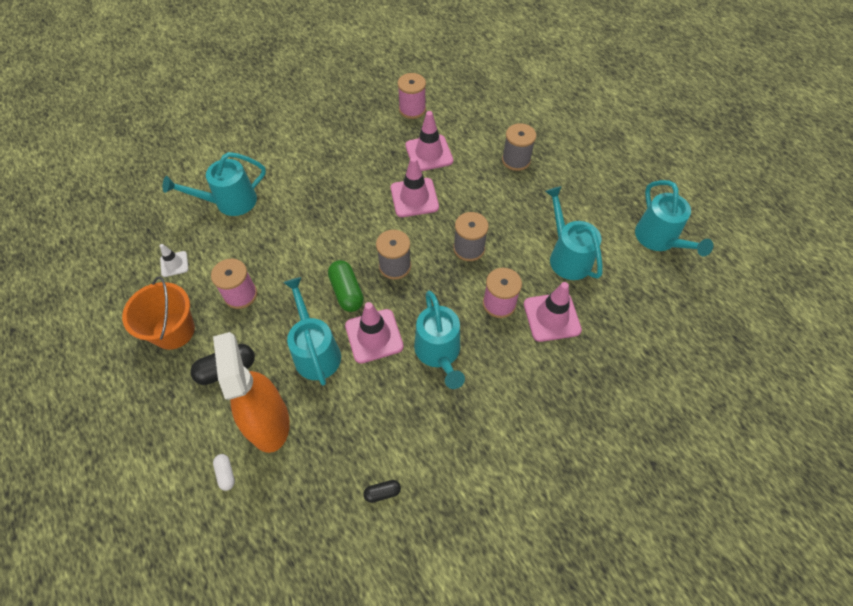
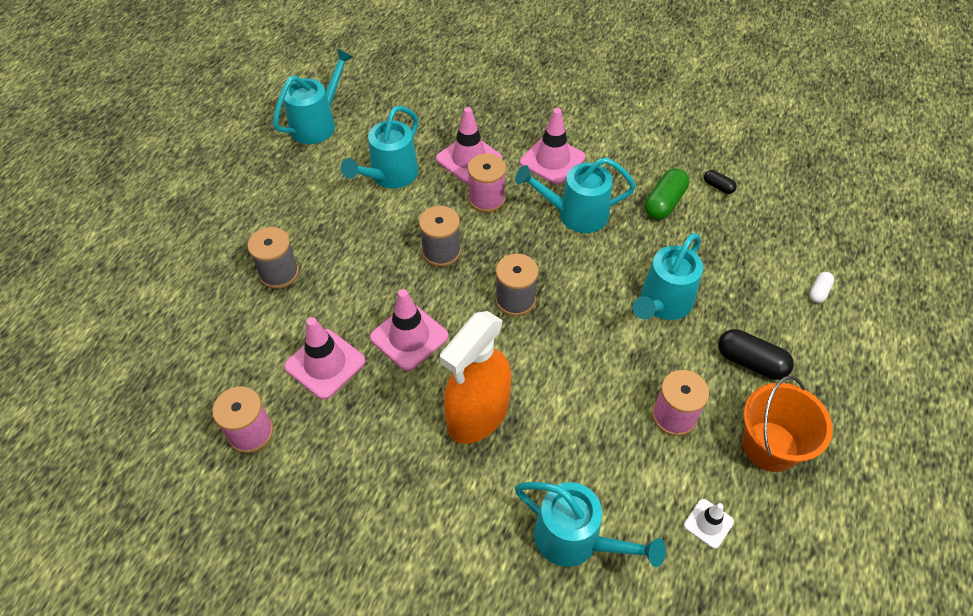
camera: 125 degrees left, 5 degrees down
orange spray bottle [213,332,290,453] -> orange spray bottle moved to [440,311,511,444]
green capsule [328,260,364,312] -> green capsule moved to [645,168,689,220]
pink traffic cone [345,302,404,364] -> pink traffic cone moved to [520,108,586,185]
turquoise watering can [414,291,465,389] -> turquoise watering can turned 135 degrees counterclockwise [515,158,636,233]

